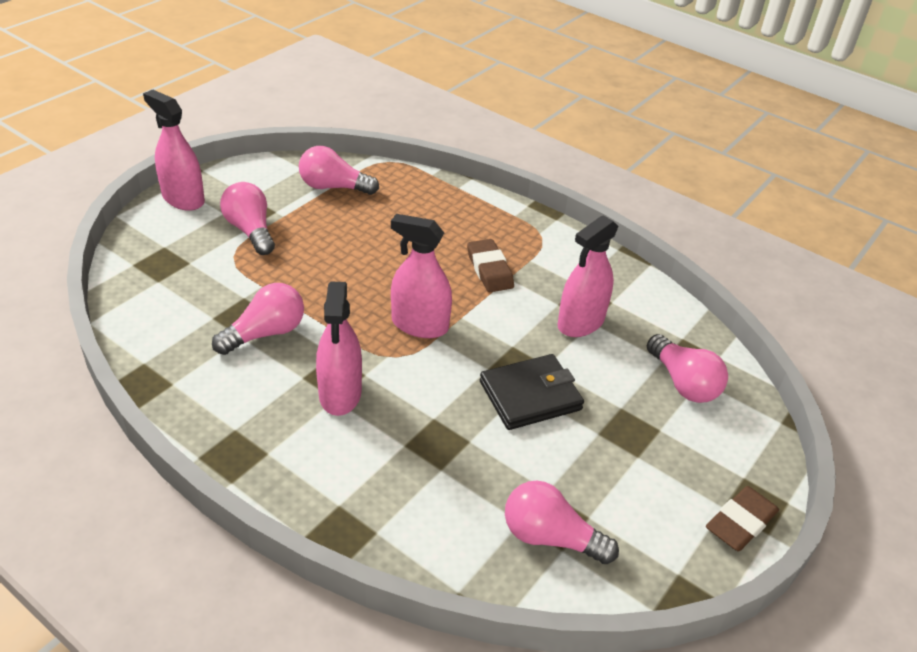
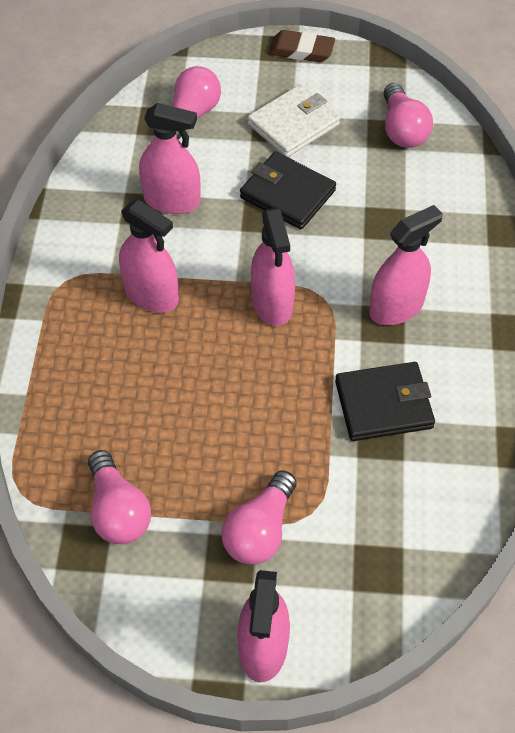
camera: 120 degrees left, 15 degrees up
pink light bulb [212,283,304,355] -> black wallet [335,362,435,441]
brown eraser [467,239,514,292] -> pink spray bottle [119,200,179,313]
none -> white wallet [248,84,340,157]

